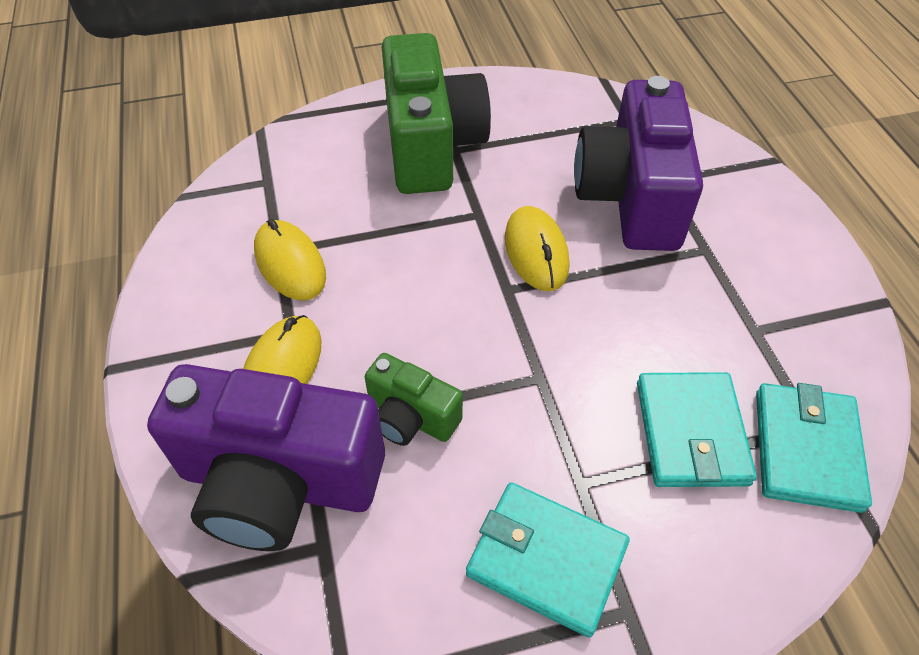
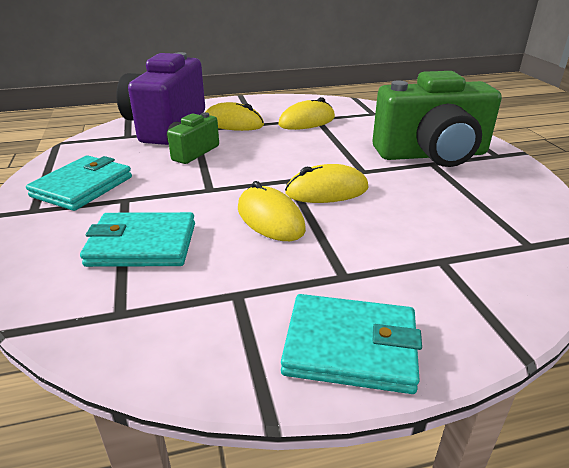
camera: 90 degrees right, 20 degrees down
purple camera [574,76,703,251] -> none
turquoise wallet [756,383,872,513] -> turquoise wallet moved to [281,294,422,394]
none -> yellow mouse [238,181,306,241]

